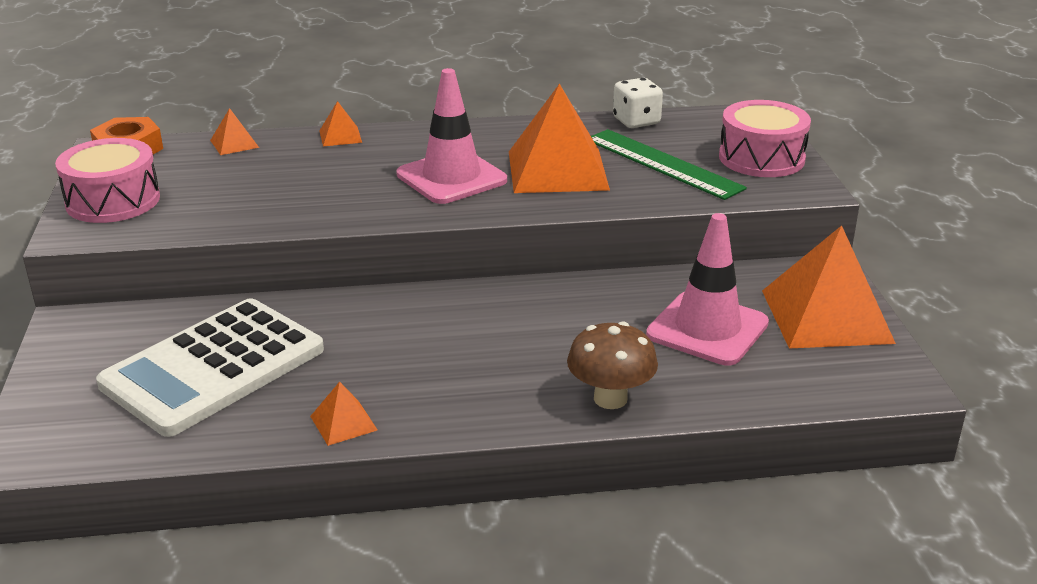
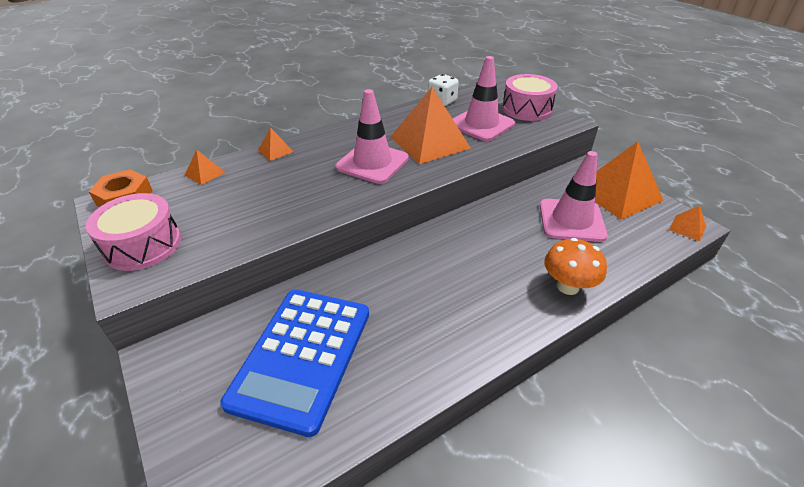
camera: 25 degrees left, 10 degrees up
white calculator [96,298,324,437] -> blue calculator [220,289,369,437]
orange pyramid [310,382,378,446] -> orange pyramid moved to [669,205,706,241]
brown mushroom [567,321,658,409] -> orange mushroom [544,238,607,295]
green ruler [591,129,747,200] -> pink traffic cone [453,56,515,141]

